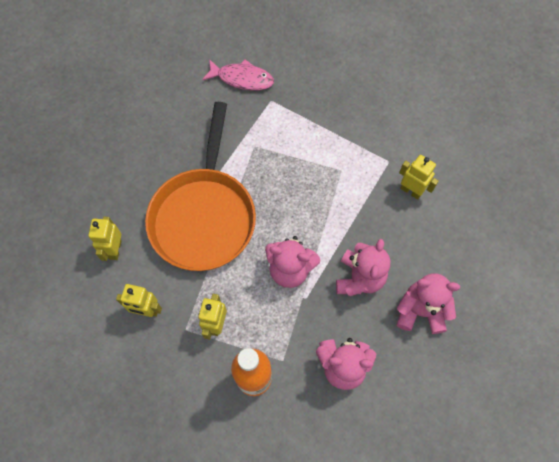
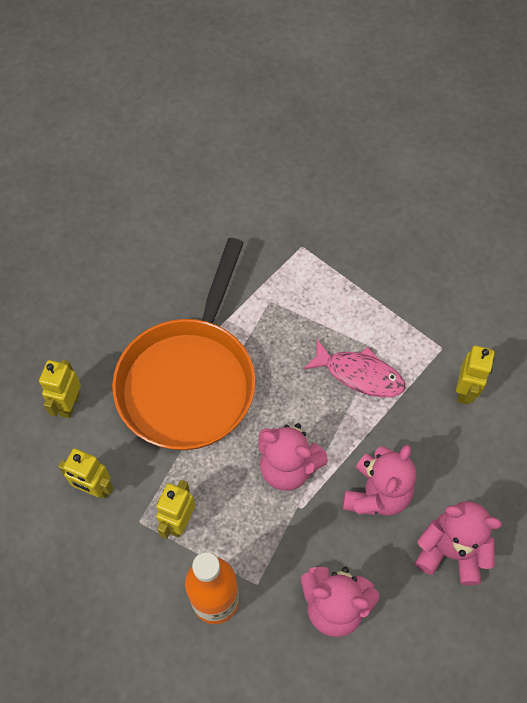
camera: 10 degrees right, 5 degrees down
pink fish [202,59,274,90] -> pink fish moved to [303,339,405,398]
yellow robot [399,155,439,200] -> yellow robot turned 60 degrees clockwise [456,346,495,404]

